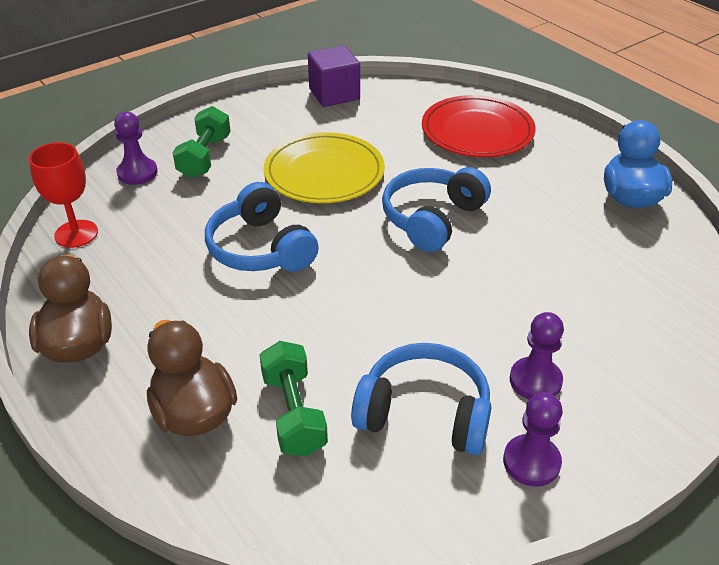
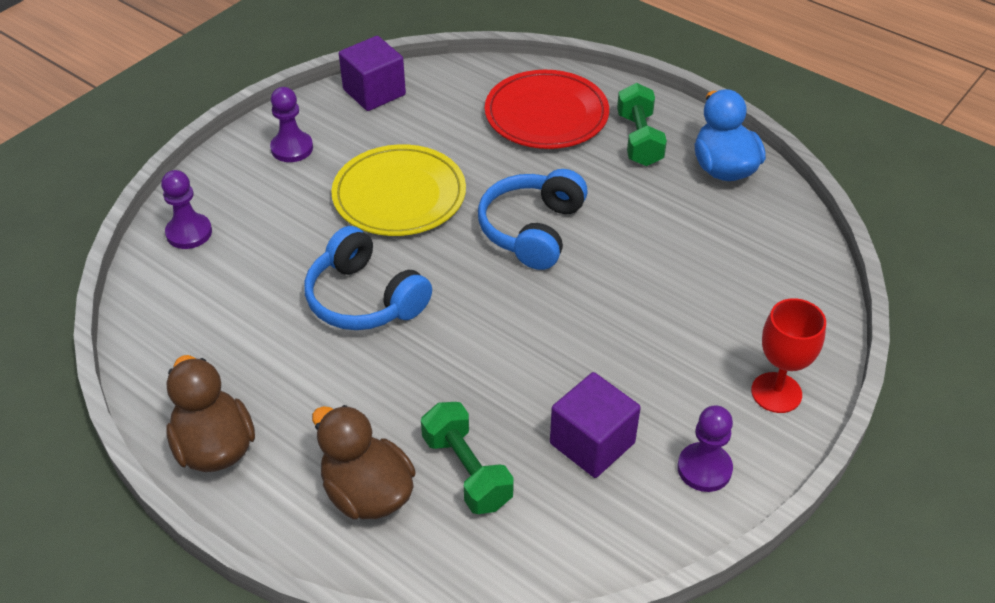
camera: 15 degrees left, 5 degrees up
red goblet [29,142,98,248] -> red goblet moved to [751,298,826,413]
green dumbbell [173,106,231,179] -> green dumbbell moved to [617,83,667,166]
blue headphones [351,343,492,455] -> purple cube [550,372,641,478]
purple pawn [510,312,564,399] -> purple pawn moved to [270,87,313,162]

